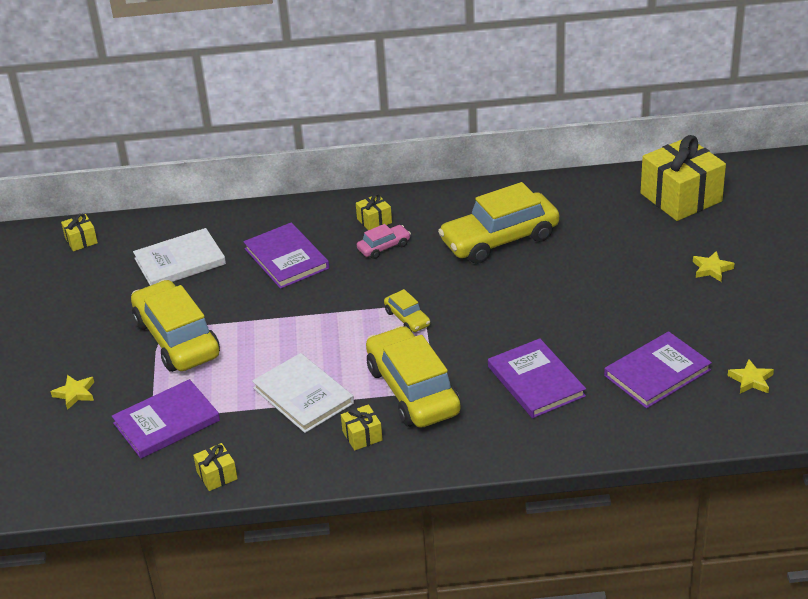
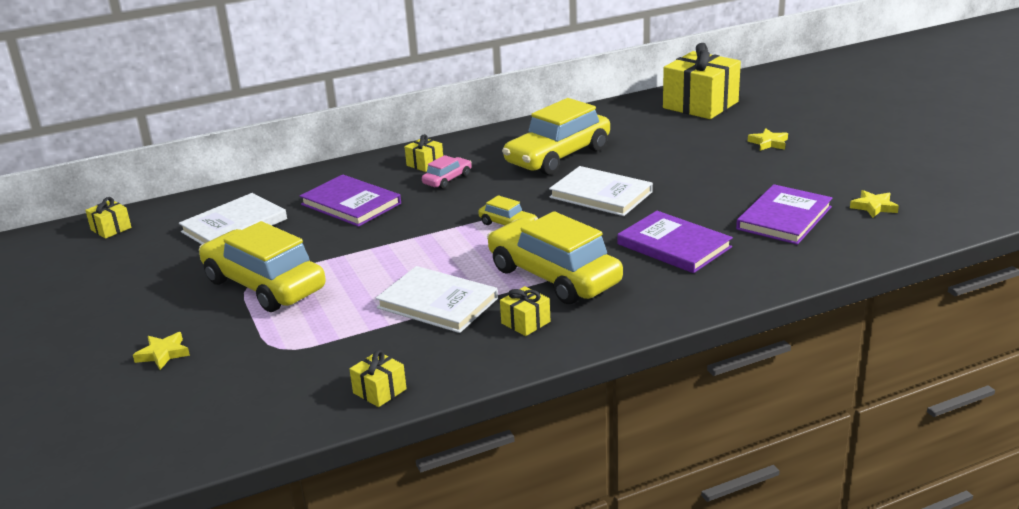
camera: 20 degrees left, 10 degrees down
purple book [112,379,220,459] -> none
none -> white book [549,166,653,216]

